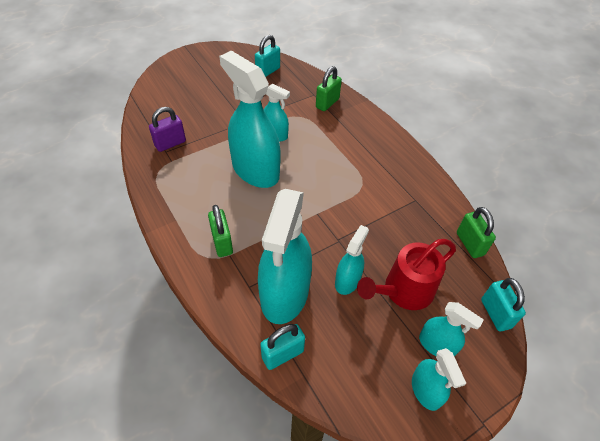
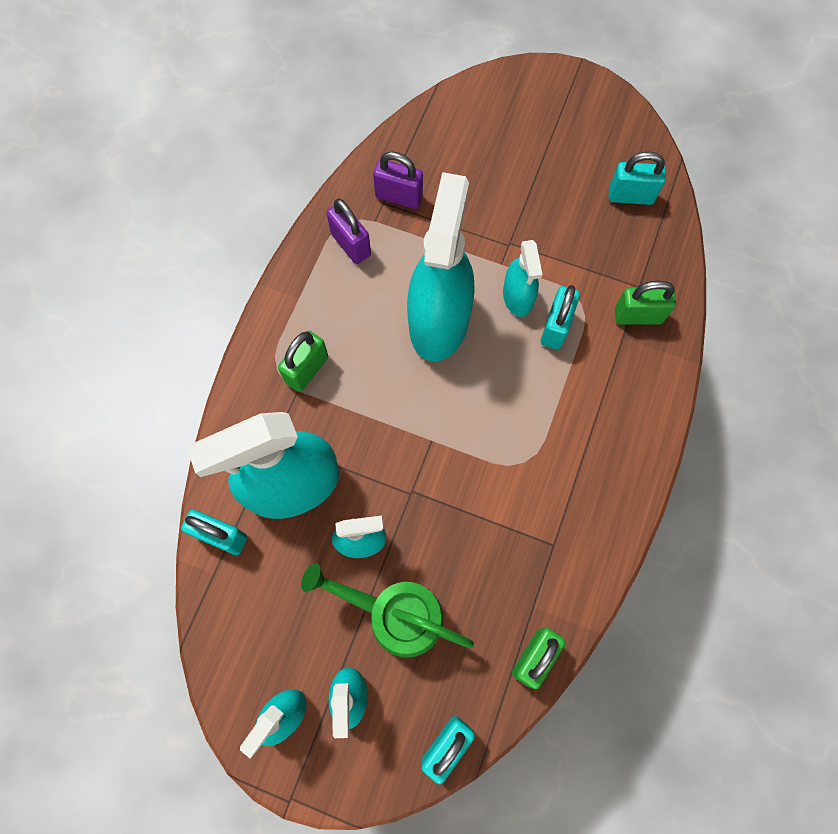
camera: 55 degrees right, 20 degrees up
red watering can [357,239,456,310] -> green watering can [301,563,474,658]
none -> purple padlock [326,199,371,264]
none -> turquoise padlock [541,285,580,350]

